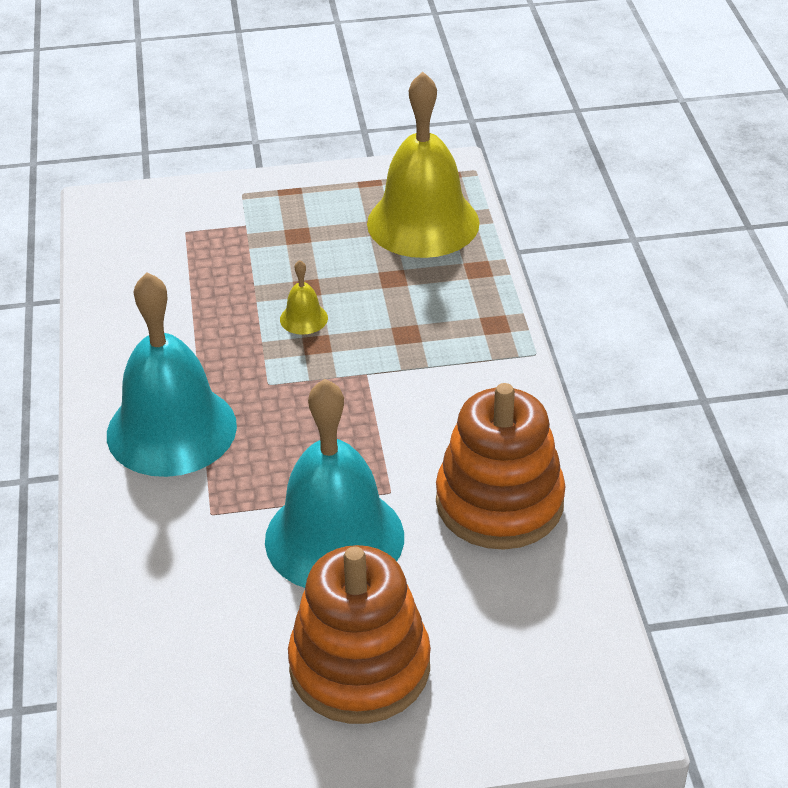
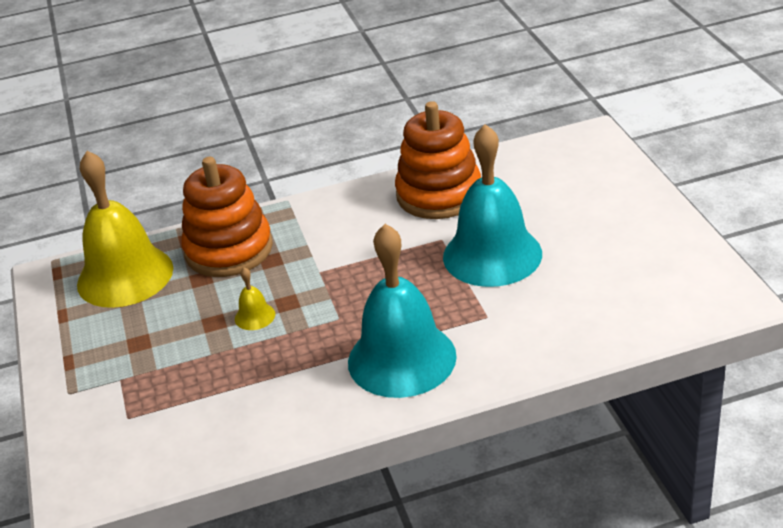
camera: 95 degrees left, 5 degrees down
orange stacking toy [288,545,431,724] -> orange stacking toy moved to [181,157,273,277]

